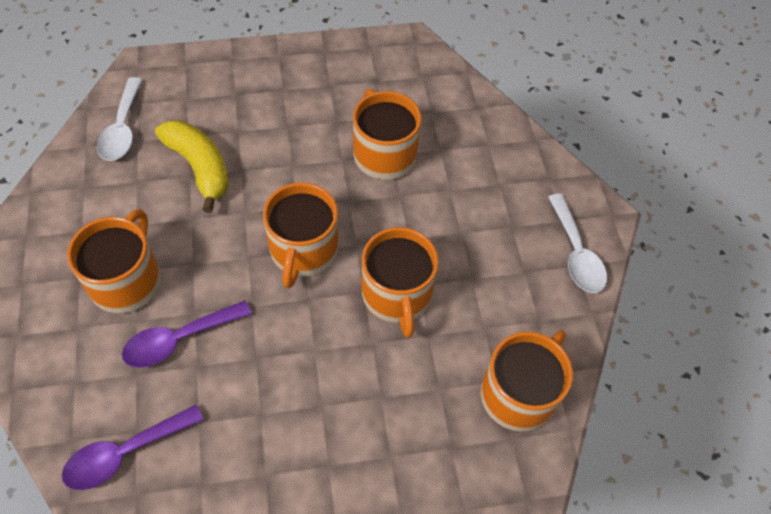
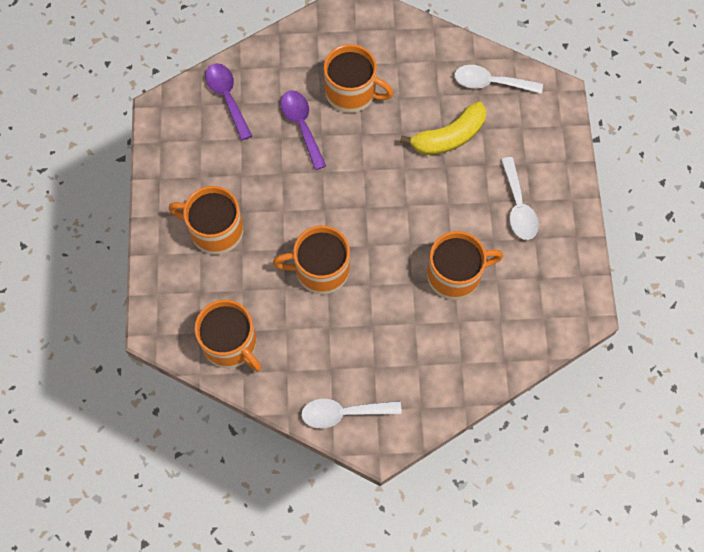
camera: 100 degrees right, 10 degrees up
orange mug [263,182,339,288] -> orange mug moved to [169,186,243,255]
none -> white spoon [501,157,539,240]

